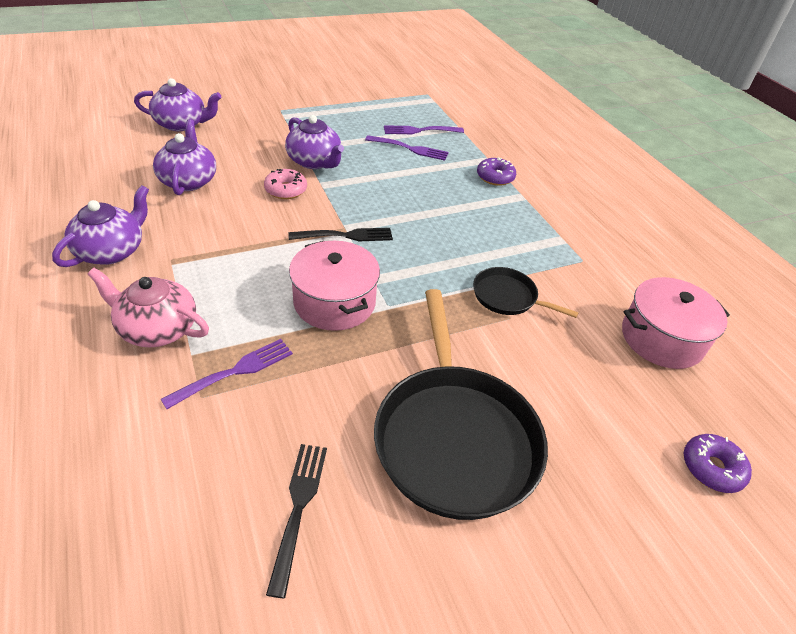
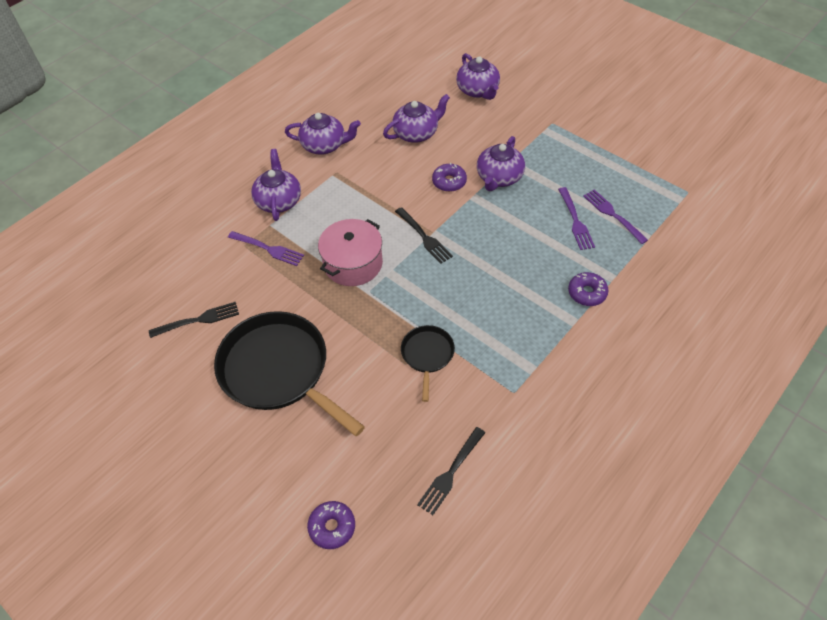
camera: 70 degrees right, 10 degrees up
pink teapot [88,268,209,347] -> purple teapot [251,149,301,221]
pink donut [264,169,307,199] -> purple donut [432,163,467,192]
black pan [374,289,548,520] -> black pan turned 75 degrees clockwise [214,311,365,436]
pink pot [622,277,730,369] -> black fork [417,427,485,515]

